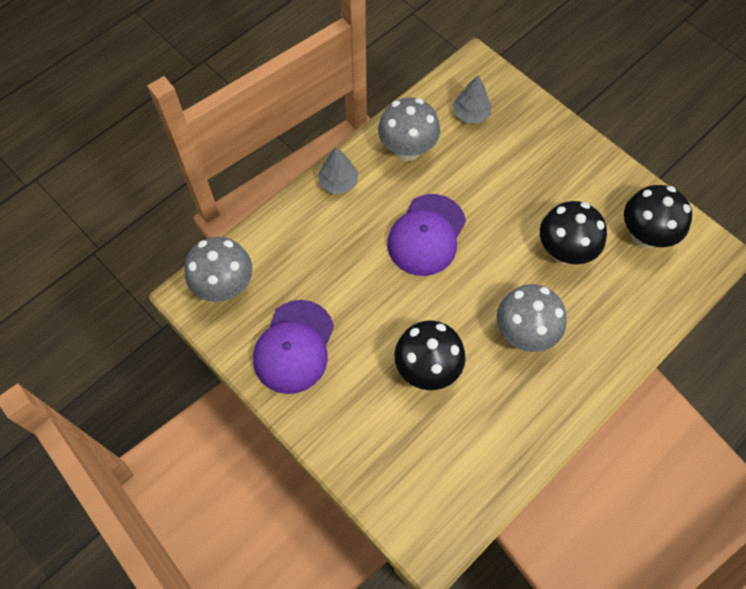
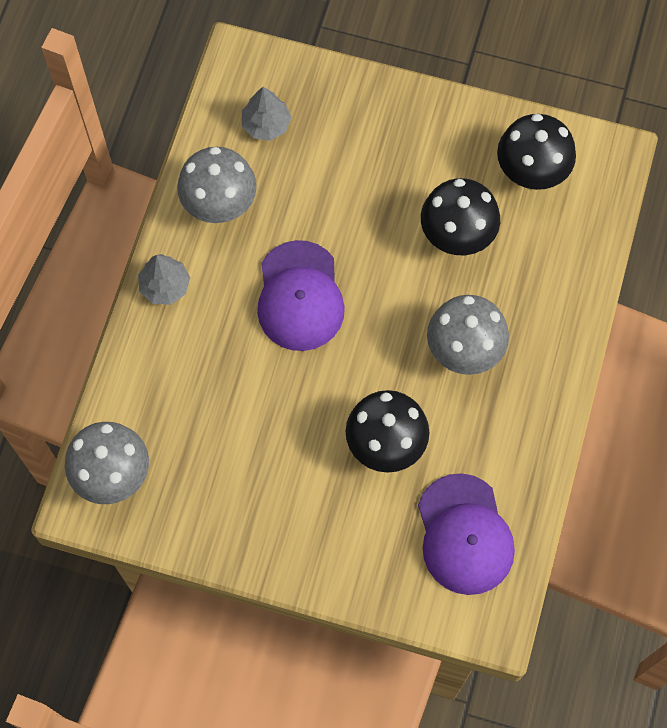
camera: 30 degrees left, 5 degrees up
purple cap [253,300,334,394] -> purple cap moved to [418,473,515,595]

